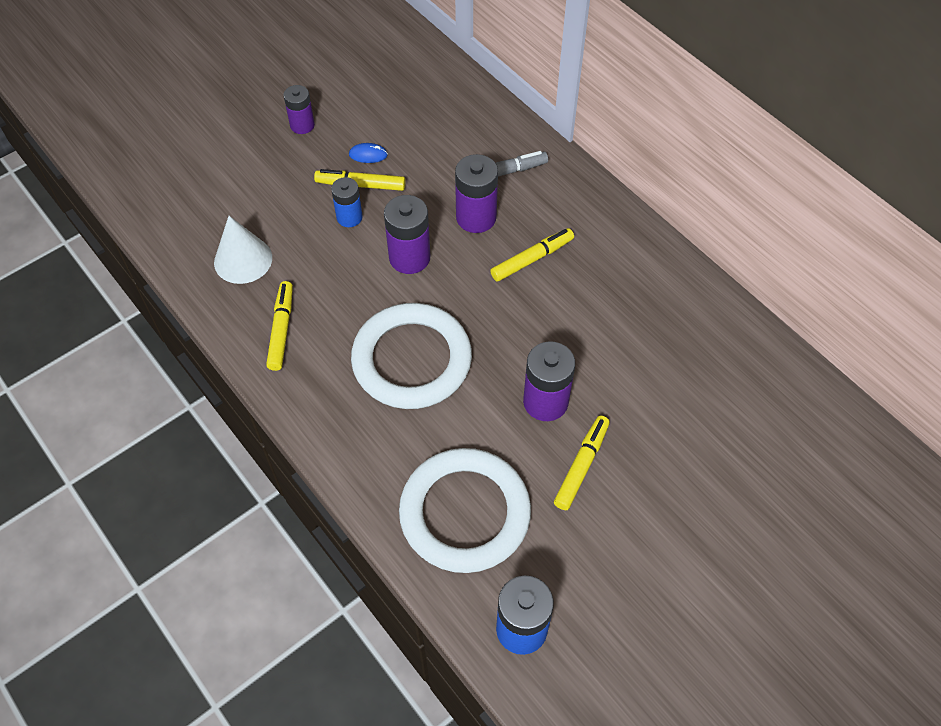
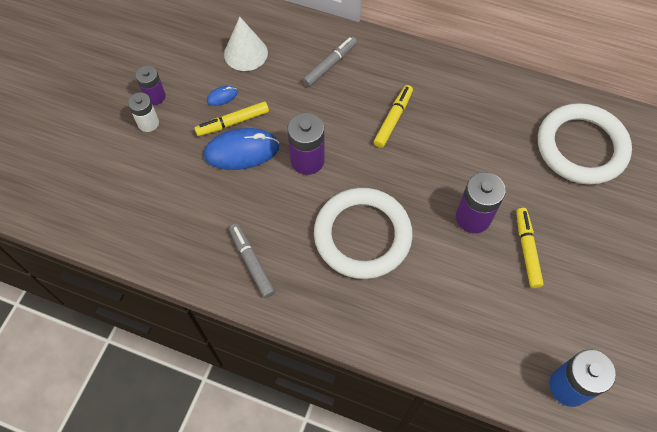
camera: 30 degrees left, 5 degrees up
white cone [214,216,272,284] -> white cone moved to [224,17,268,71]
yellow marker [266,281,293,371] -> grey marker [229,223,275,298]
blue battery [331,177,363,227] -> blue mouse [204,128,279,170]
white ring [399,448,531,573] -> white ring moved to [538,103,632,185]
purple battery [455,154,498,233] -> none
none -> white battery [128,92,159,132]

